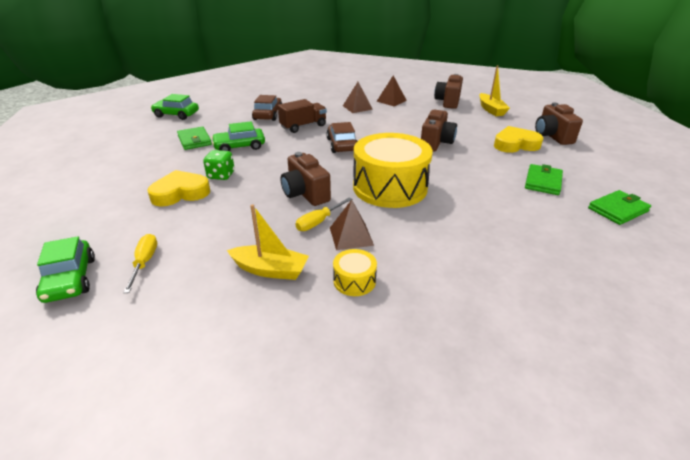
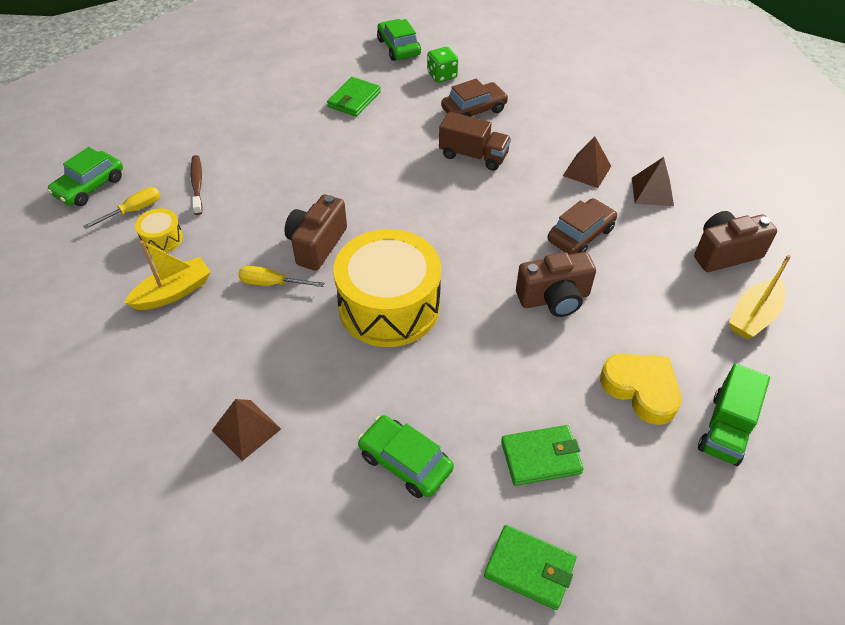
camera: 55 degrees right, 15 degrees up
yellow heart [147,170,210,207] -> none
green dice [203,150,235,180] -> green dice moved to [427,47,458,83]
green car [211,121,265,151] -> green car moved to [358,415,454,498]
yellow boat [227,204,309,280] -> yellow boat turned 105 degrees counterclockwise [124,241,211,310]
brown car [326,122,357,153] -> brown car moved to [548,198,617,254]
brown pyramid [330,200,374,250] -> brown pyramid moved to [212,399,281,461]
yellow drum [333,249,377,296] -> yellow drum moved to [135,208,183,253]
brown camera [535,102,583,145] -> green truck [698,364,770,466]
none -> brown toothbrush [190,155,203,215]

